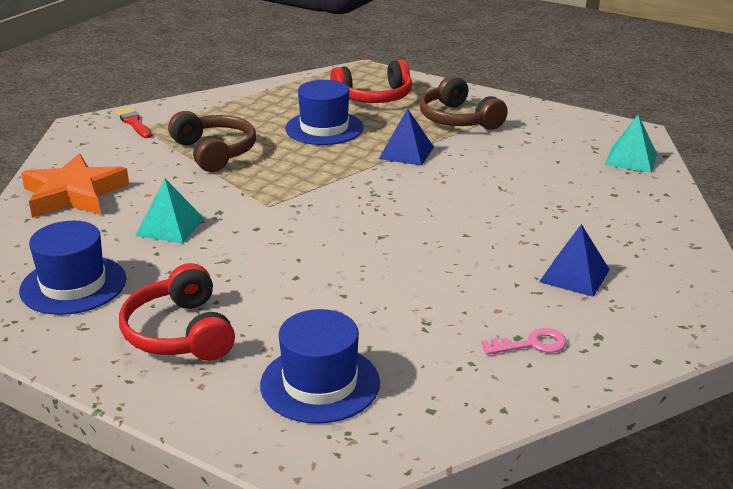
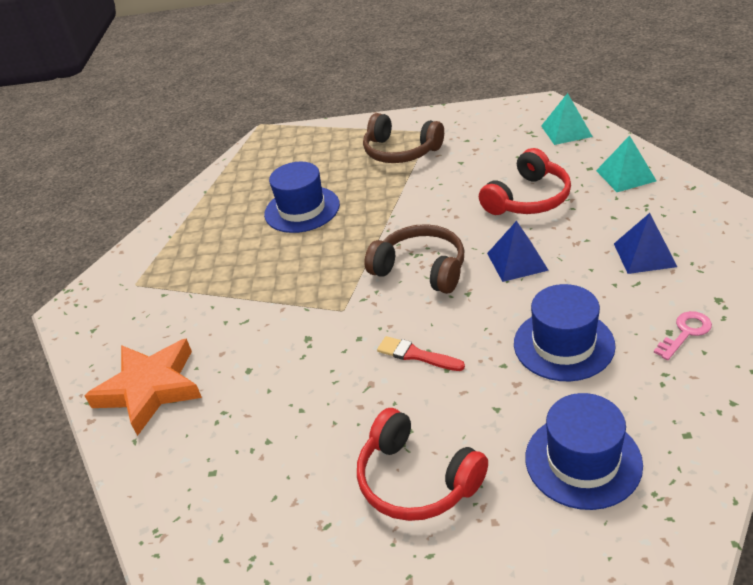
camera: 25 degrees left, 10 degrees up
blue hat [19,221,126,315] -> blue hat moved to [514,284,616,381]
red brush [116,107,152,138] -> red brush moved to [377,336,465,371]
turquoise pyramid [136,178,204,243] -> turquoise pyramid moved to [596,135,657,192]
brown headphones [168,111,256,172] -> brown headphones moved to [364,224,464,294]
red headphones [330,60,412,103] -> red headphones moved to [479,148,571,215]
blue pyramid [379,108,434,166] -> blue pyramid moved to [487,221,549,282]

